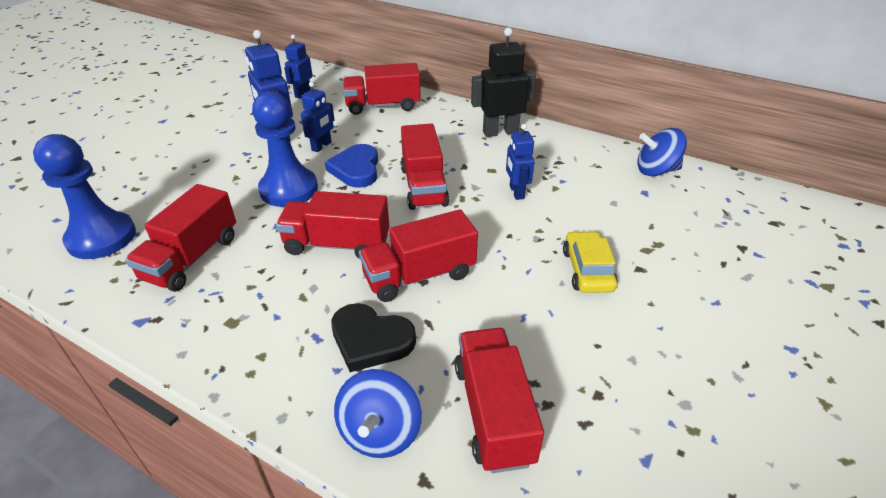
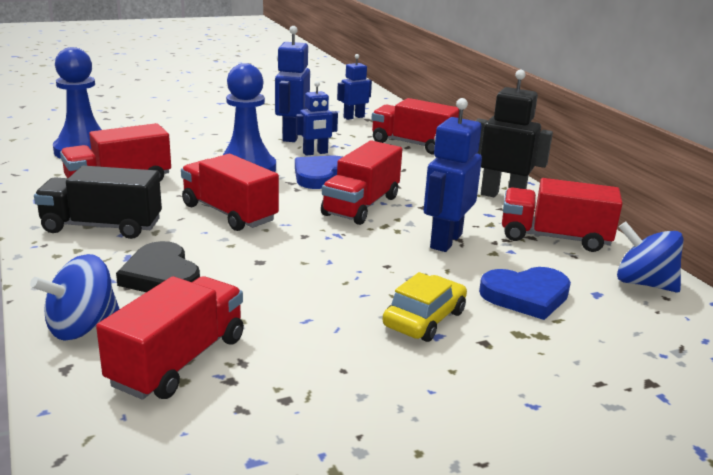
camera: 35 degrees right, 15 degrees down
red truck [359,209,478,302] -> red truck moved to [502,178,623,252]
blue robot [506,124,535,200] -> blue robot [423,98,482,252], size x1.58
none -> black truck [34,166,162,239]
none -> blue heart [479,267,571,320]

